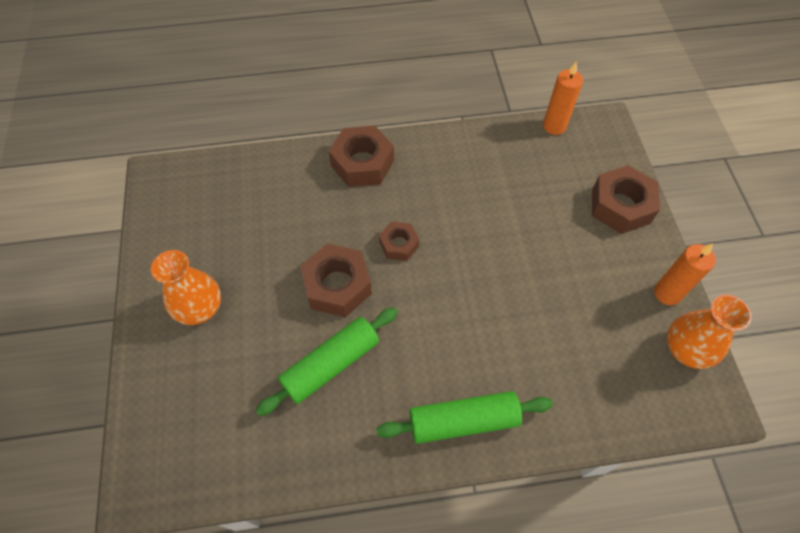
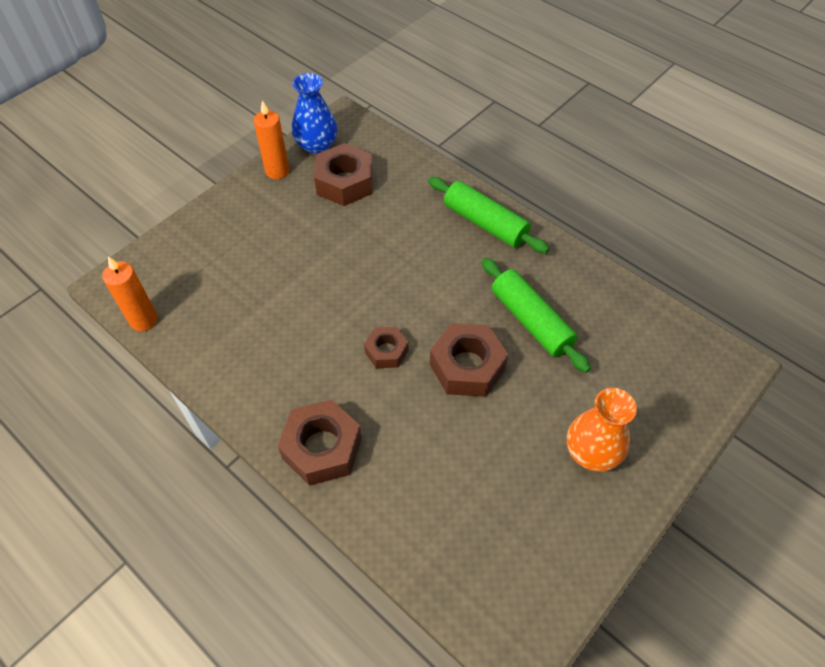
camera: 130 degrees left, 5 degrees down
green rolling pin [255,307,398,416] -> green rolling pin turned 45 degrees clockwise [482,258,591,373]
brown nut [592,165,660,234] -> brown nut moved to [314,143,373,206]
orange vase [667,295,752,369] -> blue vase [292,73,337,154]

